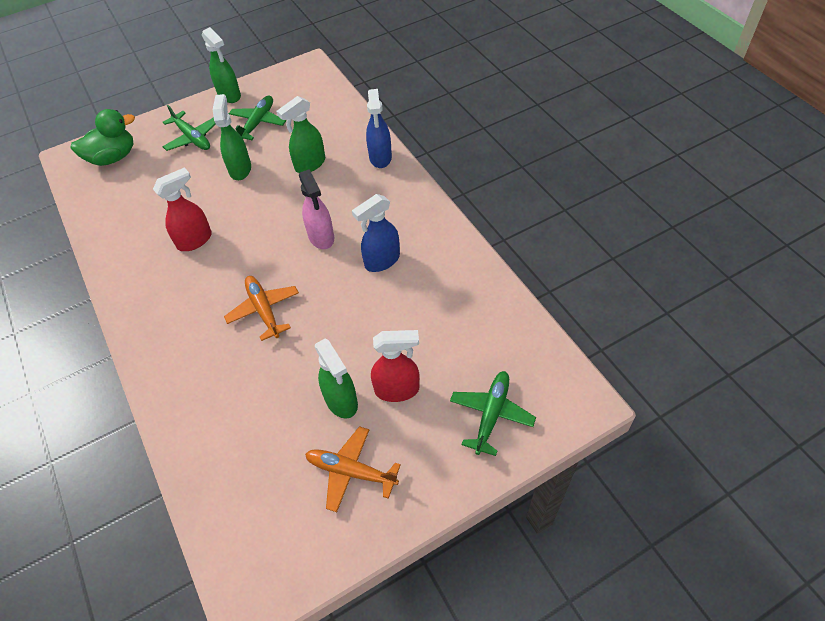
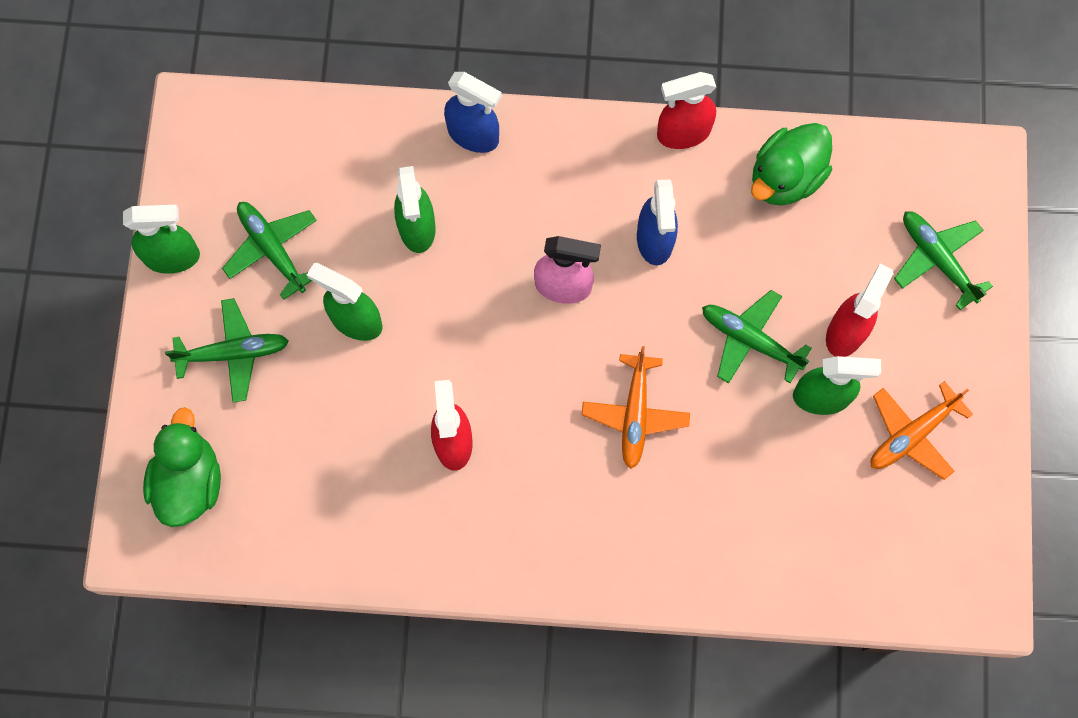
camera: 60 degrees left, 20 degrees up
orange plane [224,276,299,341] -> orange plane turned 90 degrees counterclockwise [581,346,690,469]
none -> red spray bottle [657,72,716,149]
none -> green plane [702,290,811,384]
none -> green duck [751,123,832,206]

